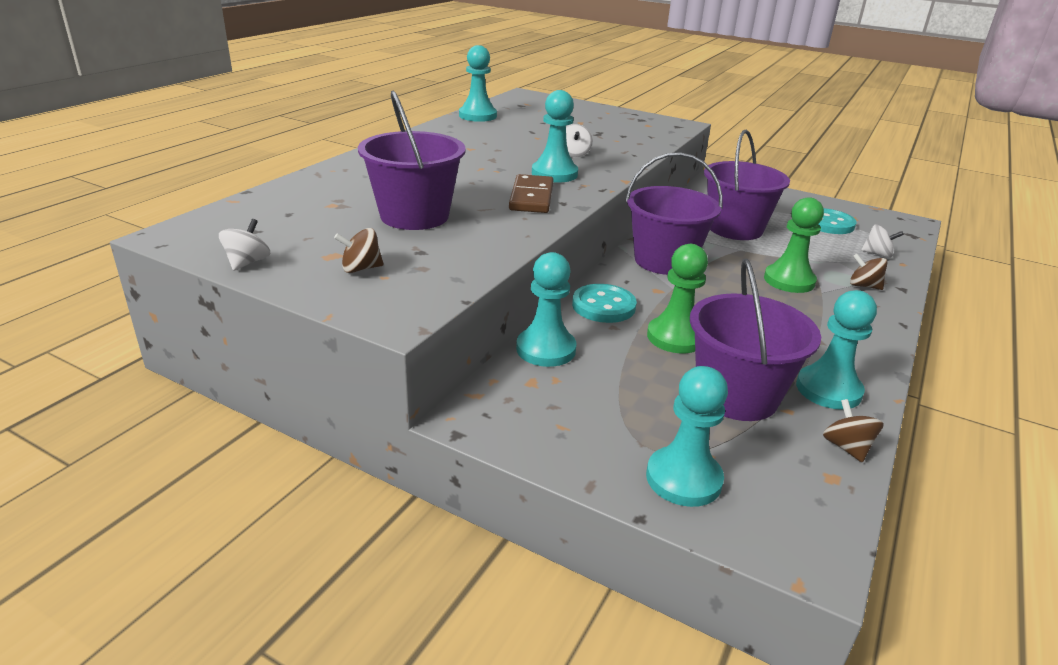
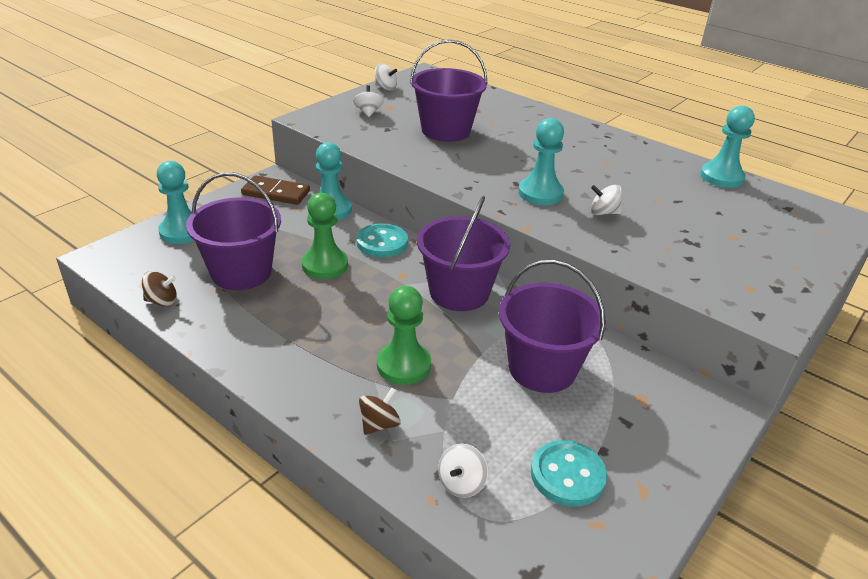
camera: 100 degrees right, 5 degrees up
brown spinning top [334,228,384,273] -> white spinning top [353,85,384,117]
brown domino [509,174,553,213] -> brown domino moved to [241,175,310,205]
turquoise pawn [796,290,877,410] -> none

